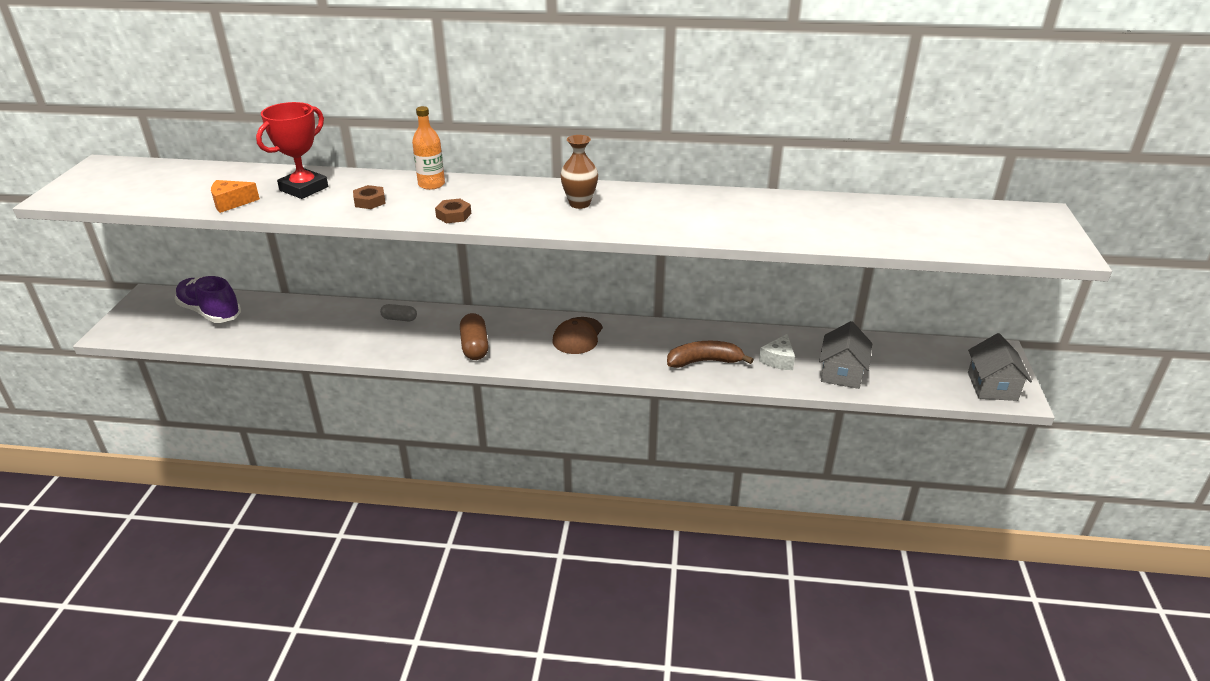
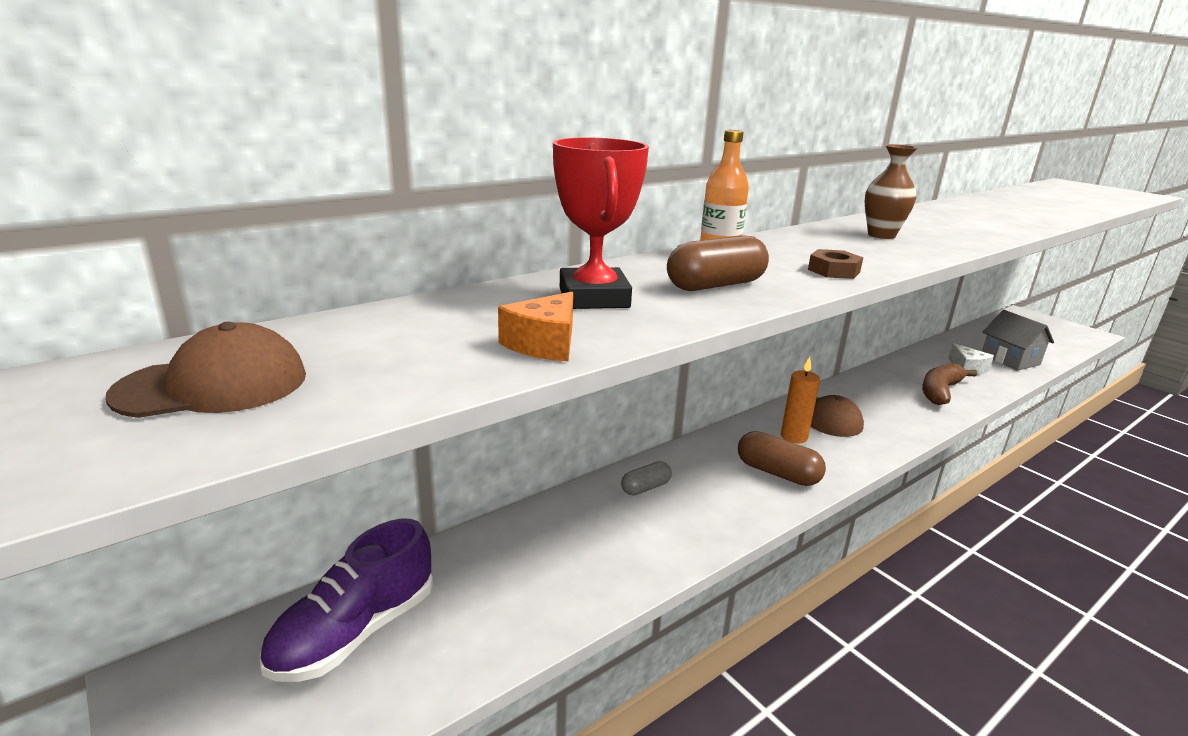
camera: 45 degrees left, 10 degrees down
purple shoe [175,276,241,323] -> purple shoe turned 45 degrees counterclockwise [259,519,433,682]
brown nut [353,185,386,209] -> brown capsule [667,235,769,291]
grey house [968,333,1032,401] -> none
none -> brown cap [106,322,306,418]
none -> orange candle [781,357,820,443]

